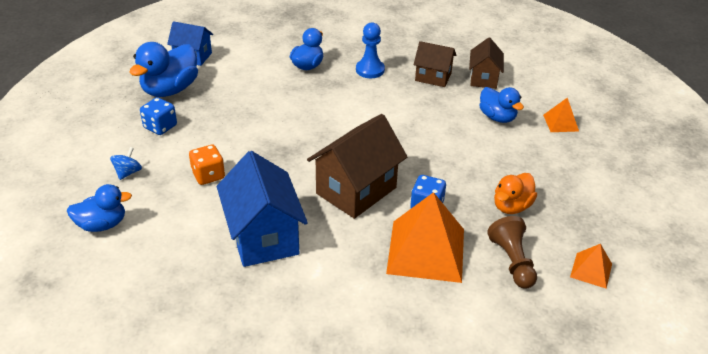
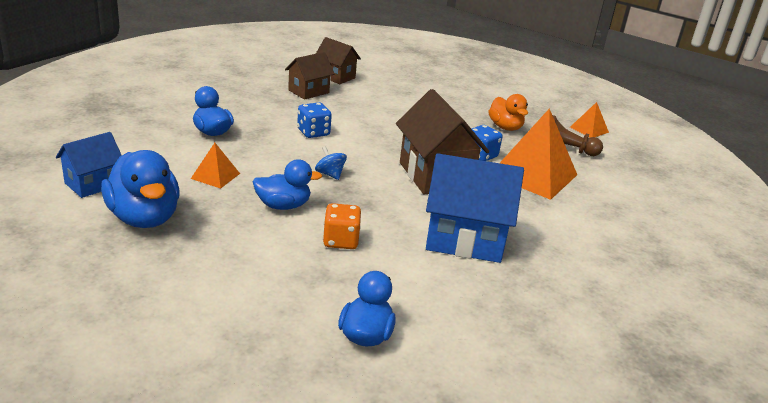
camera: 65 degrees left, 10 degrees down
blue spinning top [110,147,142,180] -> blue spinning top moved to [315,146,347,180]
blue dice [140,97,177,135] -> blue dice moved to [297,102,332,138]
blue pawn [356,23,385,78] -> none
blue duck [479,87,524,123] -> blue duck moved to [253,159,322,210]
orange pyramid [543,98,579,132] -> orange pyramid moved to [191,143,240,189]

